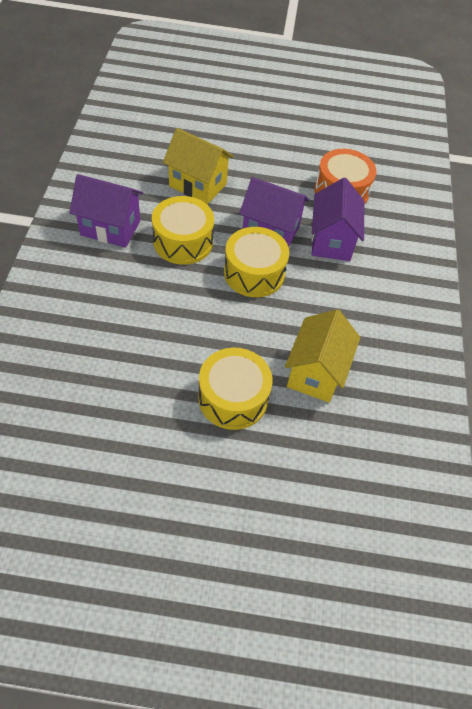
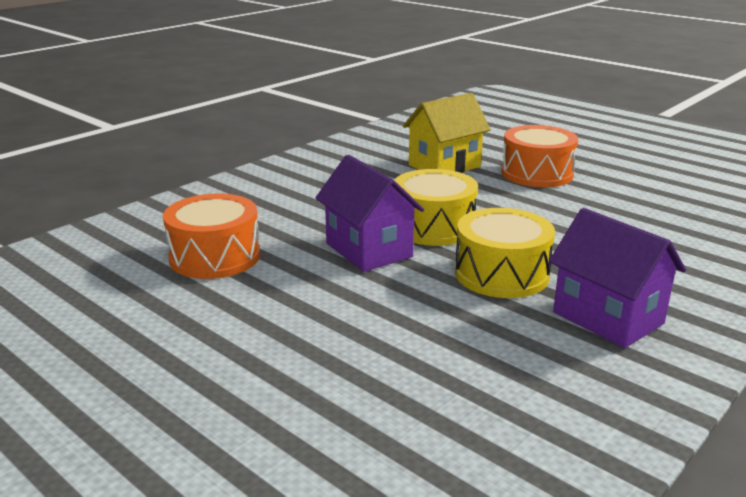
camera: 140 degrees left, 30 degrees down
yellow house [163,128,234,205] -> none
yellow drum [198,348,273,430] -> orange drum [501,125,578,187]
purple house [312,178,364,261] -> none

